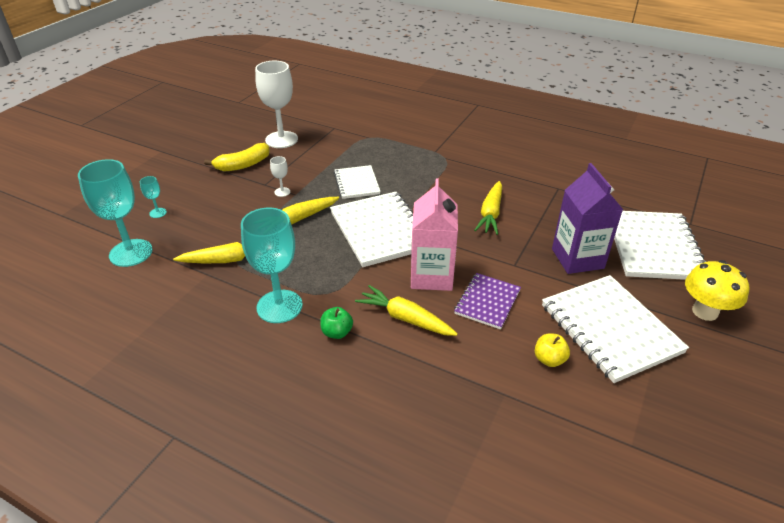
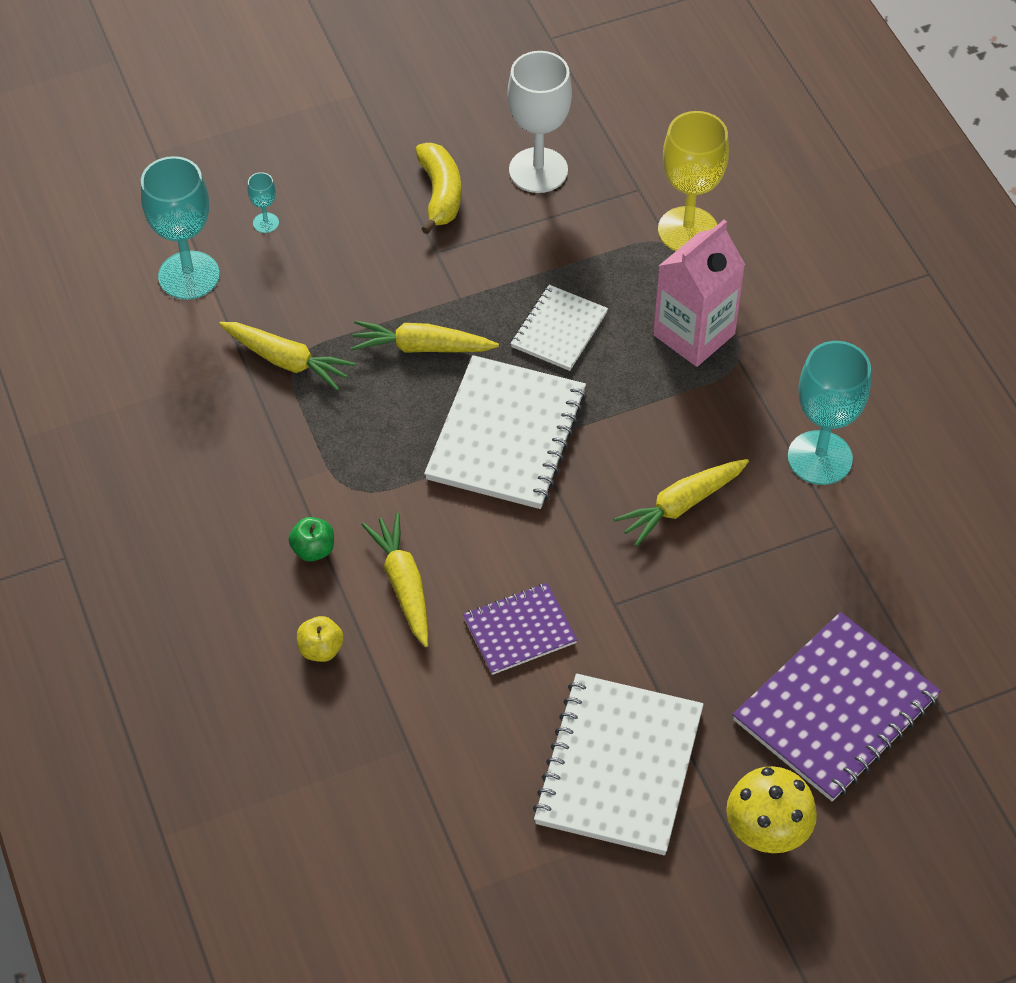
camera: 40 degrees right, 15 degrees up
yellow banana [204,143,270,172] -> yellow banana turned 105 degrees counterclockwise [415,143,461,234]
turquoise goblet [241,208,303,323] -> turquoise goblet moved to [788,341,871,485]
white goblet [270,156,290,197] -> none
pink carton [411,178,458,291] -> pink carton moved to [653,220,745,367]
yellow apple [535,333,570,367] -> yellow apple moved to [297,616,344,662]
purple carton [552,163,623,274] -> none
white notebook [614,211,706,280] -> purple notebook [733,612,941,801]
none -> yellow goblet [658,111,729,251]

